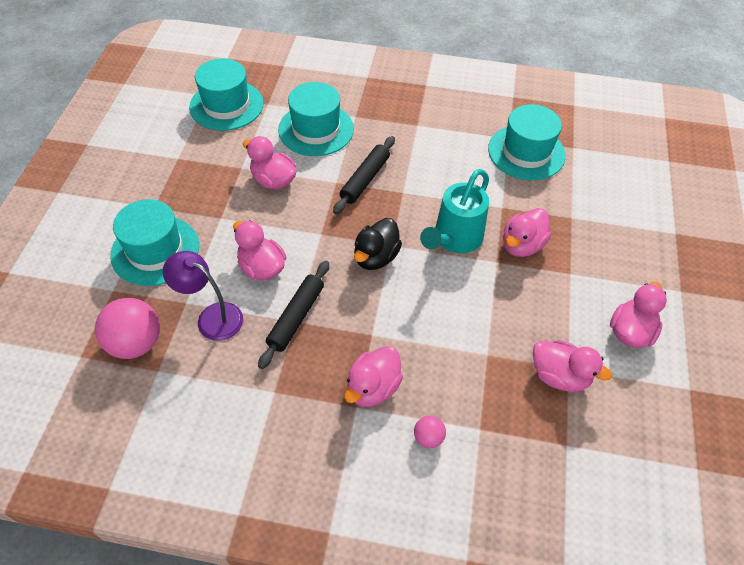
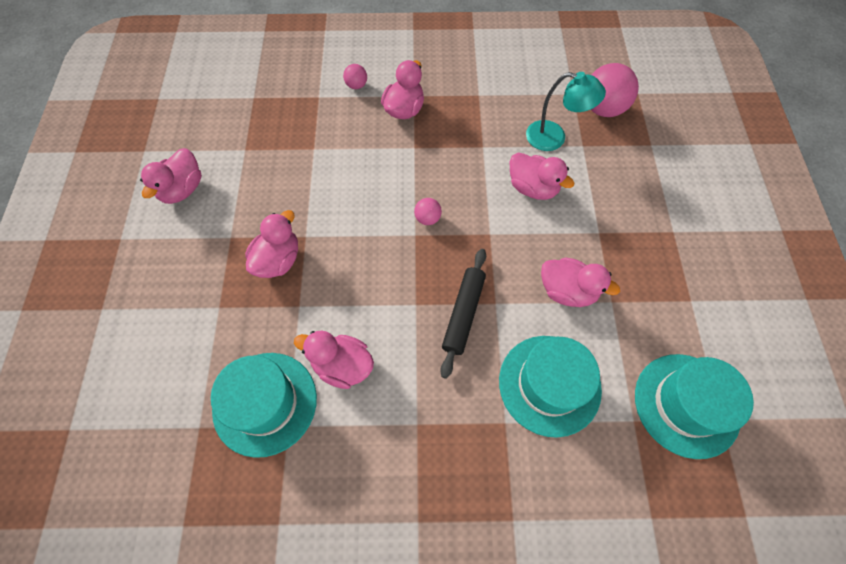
camera: 170 degrees right, 10 degrees up
turquoise hat [110,199,199,286] -> none
purple lamp [163,251,243,341] -> turquoise lamp [526,72,606,151]
black rolling pin [258,261,329,369] -> none
black duck [354,218,402,270] -> pink ball [414,198,442,225]
turquoise watering can [420,169,489,253] -> none
pink duck [533,340,612,392] -> pink duck moved to [294,331,374,389]

